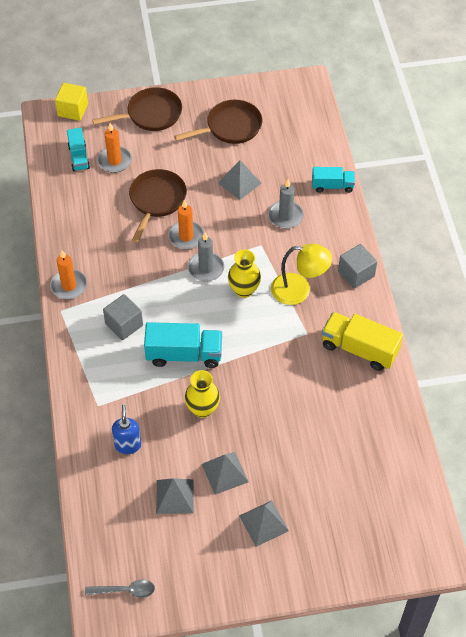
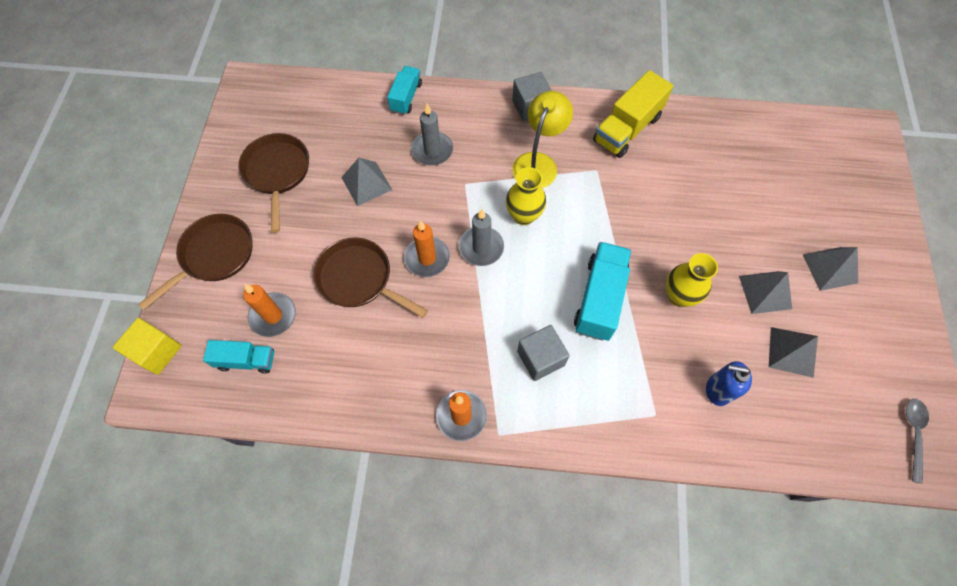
camera: 75 degrees left, 10 degrees up
brown pan [92,87,182,131] -> brown pan turned 45 degrees clockwise [138,214,253,310]

